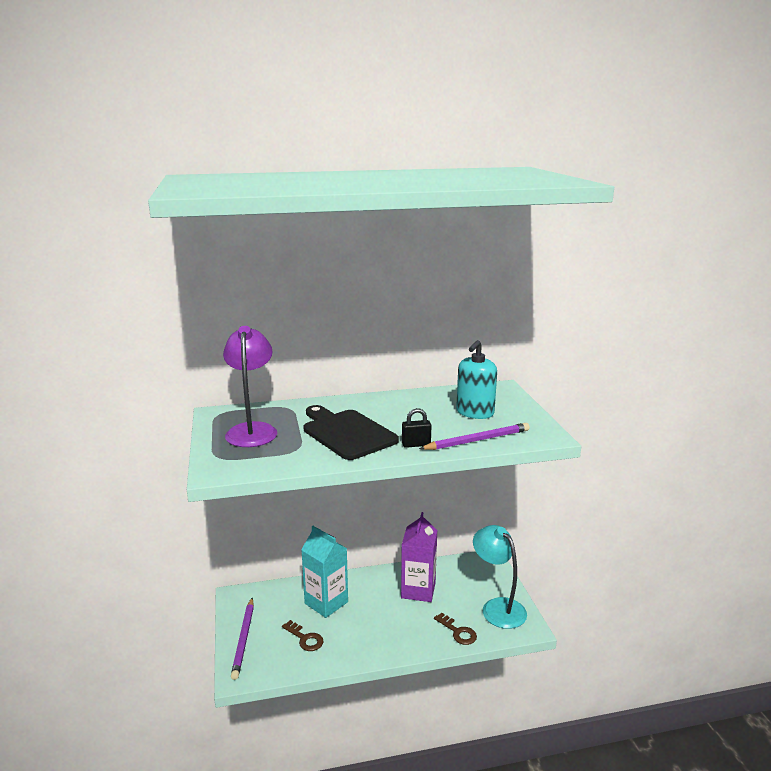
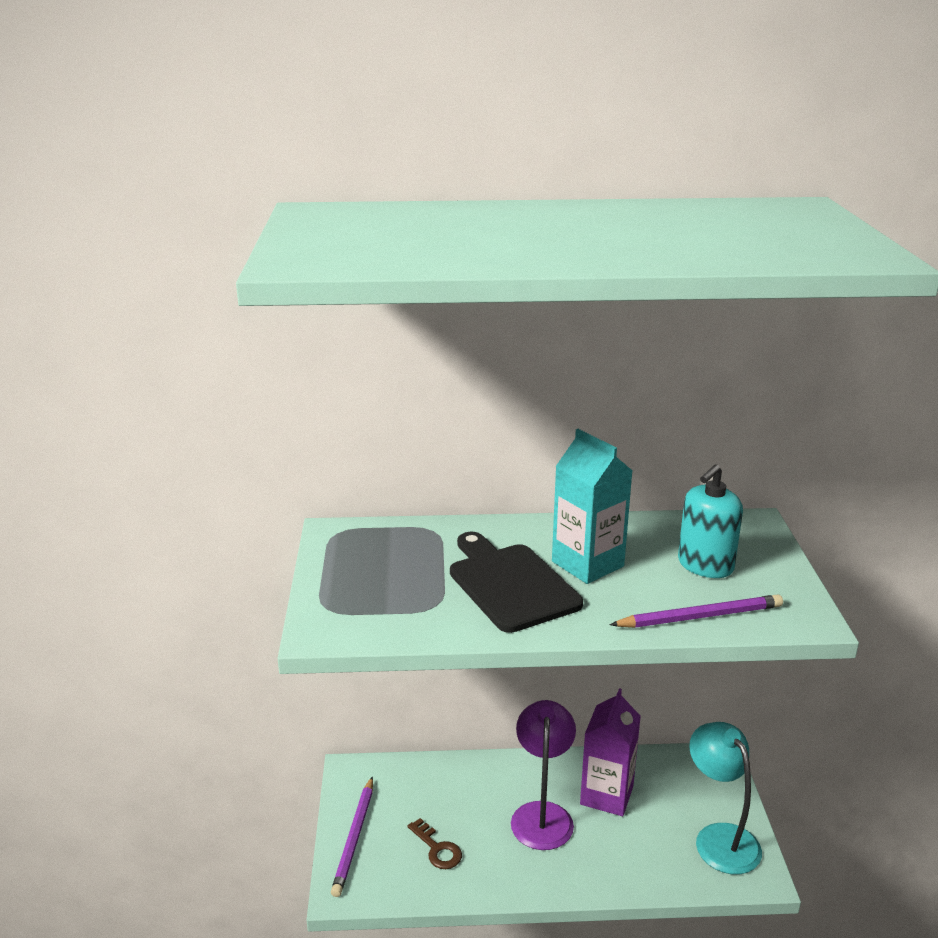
camera: 10 degrees right, 5 degrees up
purple lamp [223,326,277,447] -> purple lamp moved to [511,700,576,850]
turquoise carton [301,526,348,618] -> turquoise carton moved to [552,429,632,584]
black padlock [402,408,432,448] -> none
brown key [434,613,477,645] -> none

